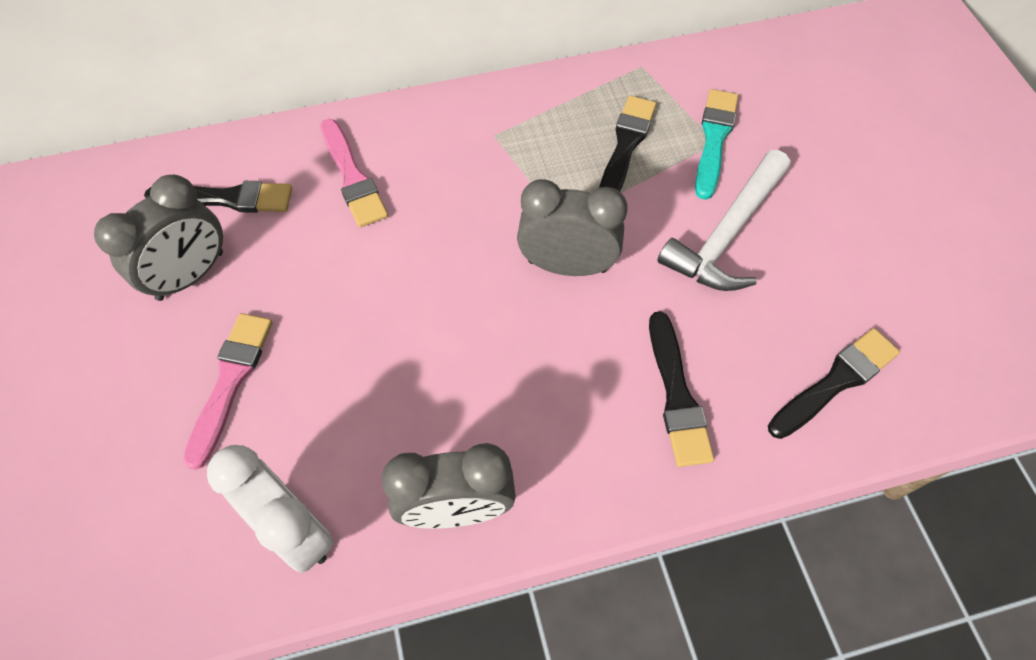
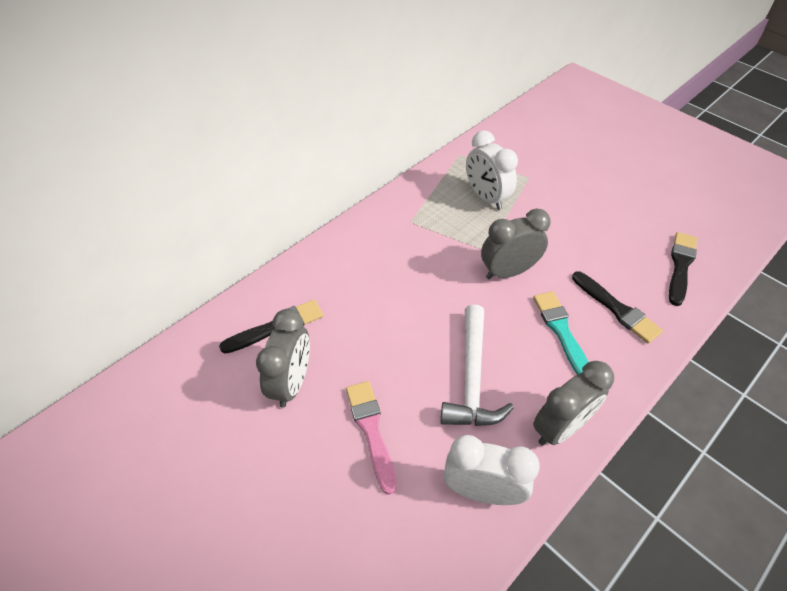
camera: 30 degrees left, 10 degrees down
pink brush [320,119,388,227] -> none
black brush [599,96,656,191] -> white clock [466,130,518,210]
white hammer [657,150,790,291] -> white hammer moved to [441,304,514,426]
turquoise brush [695,89,738,200] -> turquoise brush moved to [533,291,588,375]

